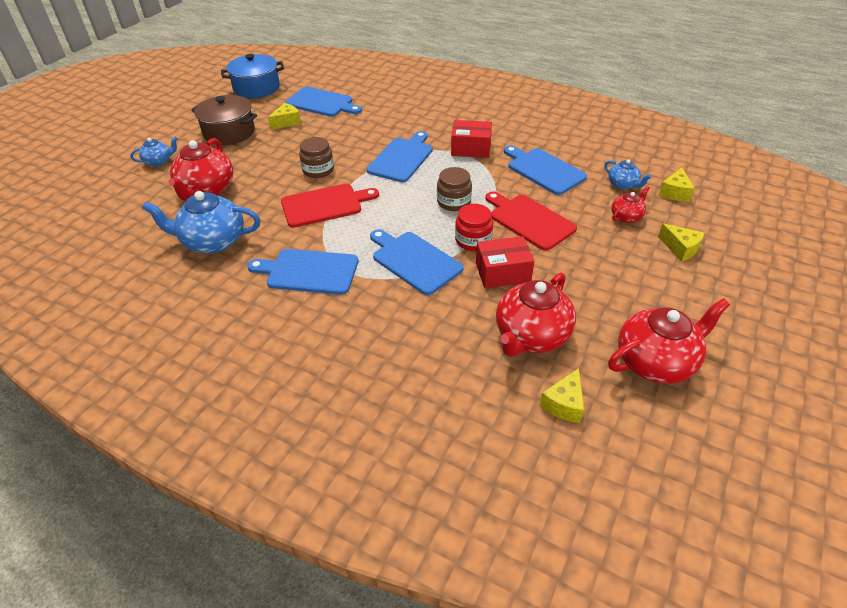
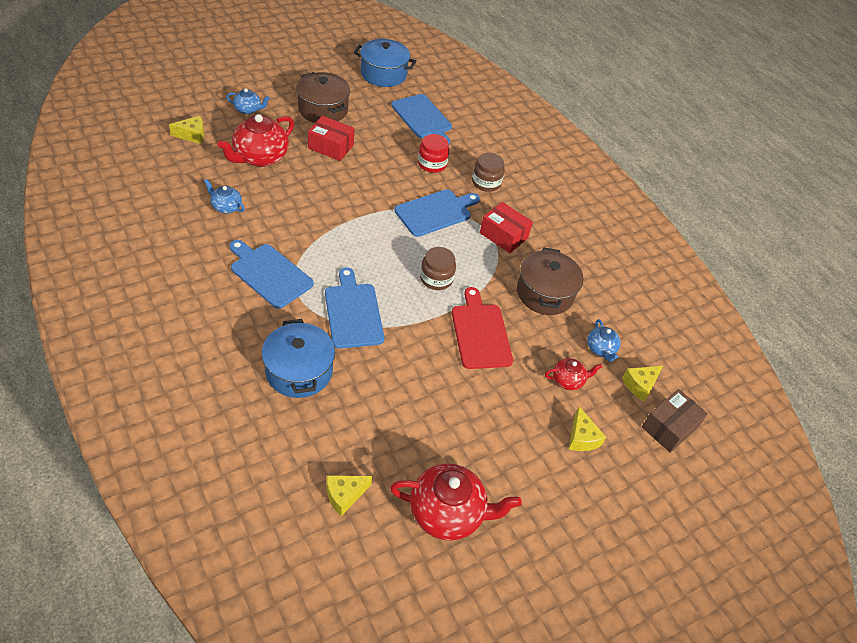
camera: 25 degrees right, 5 degrees up
blue teapot [142,191,260,254] -> blue teapot [204,179,245,214], size x0.52
yellow cheese [268,103,301,130] -> yellow cheese moved to [169,116,204,144]
red cutting board [281,184,379,228] -> none
brown jar [299,137,334,178] -> brown jar moved to [472,153,505,192]
red jar [455,204,493,251] -> red jar moved to [418,134,449,173]
red box [476,236,534,288] -> red box moved to [308,116,354,161]
red teapot [496,272,576,356] -> none
blue cutting board [504,145,587,195] -> brown pot [517,248,583,315]
none -> blue pot [262,319,335,398]
none -> brown box [642,389,708,453]

